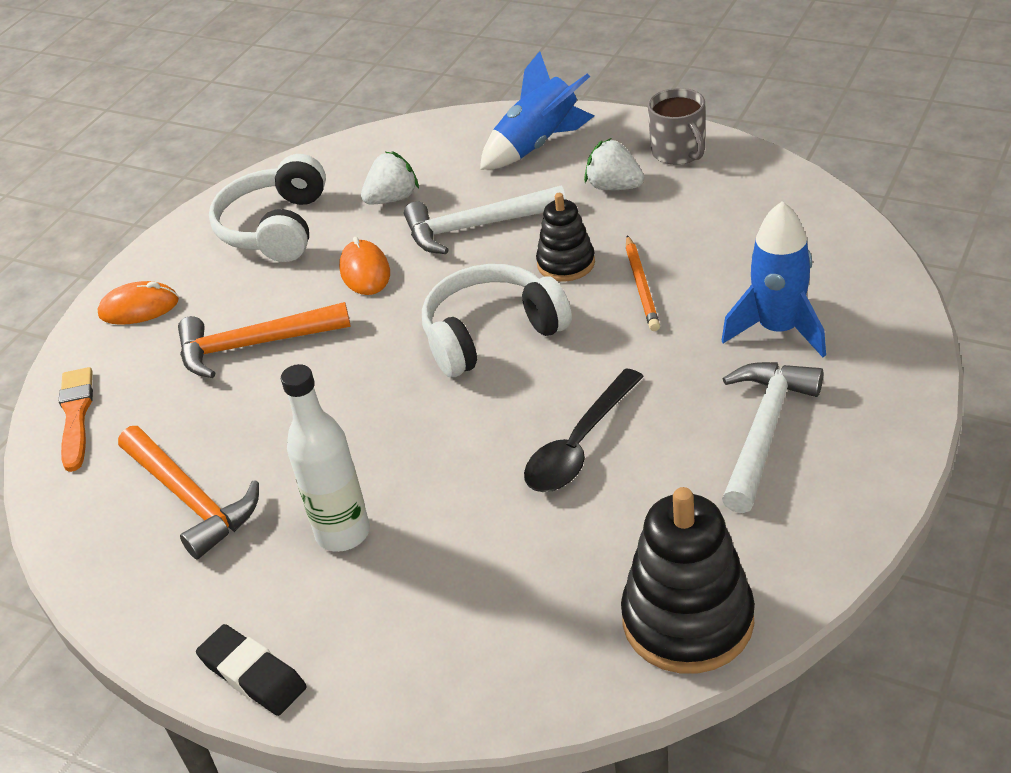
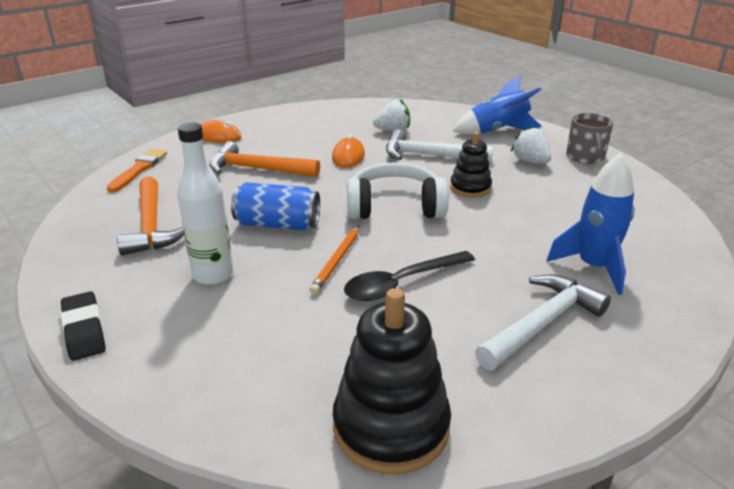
camera: 20 degrees right, 10 degrees down
white headphones [209,154,326,262] -> none
orange pencil [626,235,660,331] -> orange pencil moved to [309,226,359,294]
none -> blue can [231,182,320,230]

